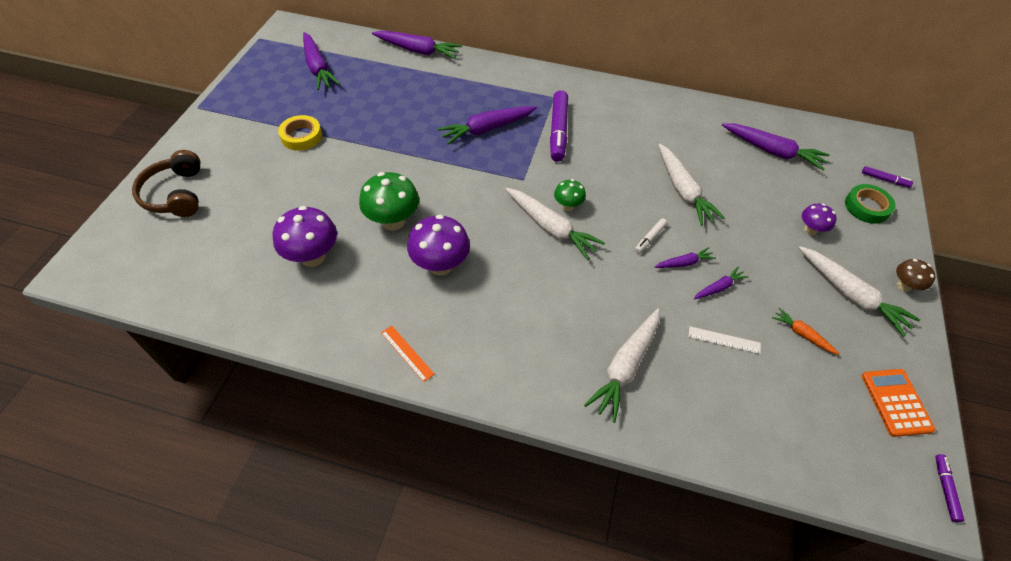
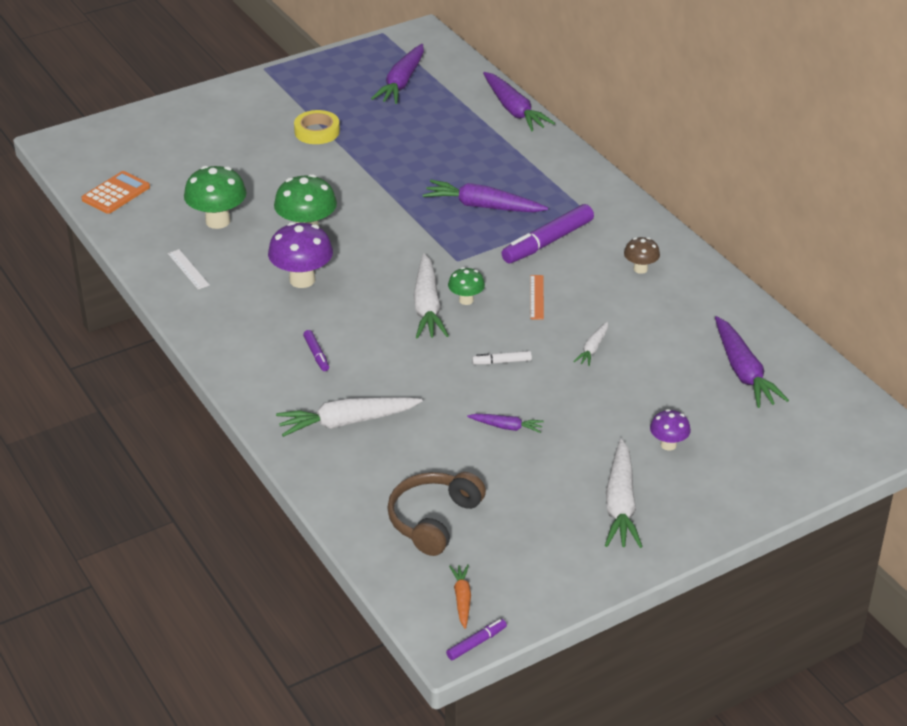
camera: 45 degrees right, 15 degrees down
brown headphones [132,150,200,217] -> brown headphones moved to [387,472,486,556]
purple mushroom [273,206,337,267] -> green mushroom [184,166,247,229]
orange ruler [381,325,434,382] -> orange ruler moved to [530,275,544,320]
purple carrot [655,247,716,268] -> none
white carrot [658,144,725,226] -> white carrot [573,321,608,366], size x0.52
white ruler [688,326,761,354] -> white ruler moved to [168,249,210,289]
orange carrot [772,308,840,355] -> orange carrot moved to [449,564,471,629]
green tape [845,184,896,224] -> none
purple marker [862,166,913,188] -> purple marker moved to [303,330,329,371]
orange calculator [862,369,935,437] -> orange calculator moved to [82,171,150,214]
brown mushroom [896,259,935,292] -> brown mushroom moved to [624,237,660,274]

